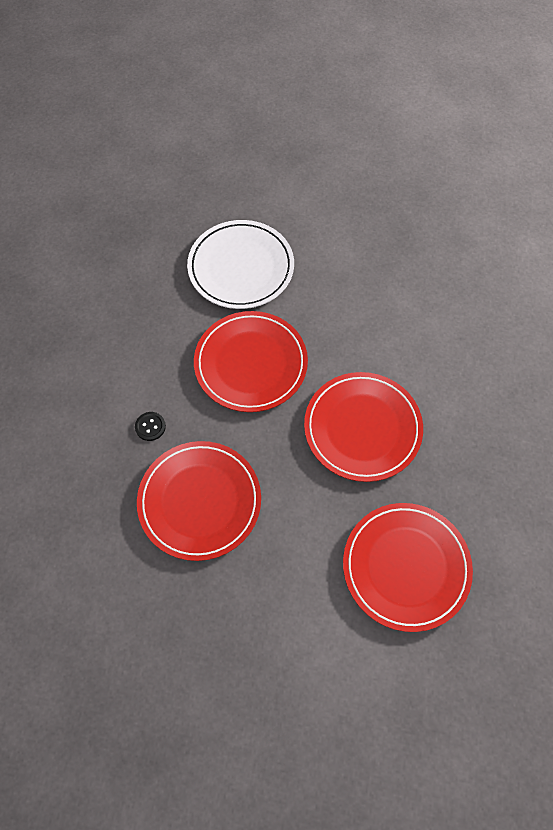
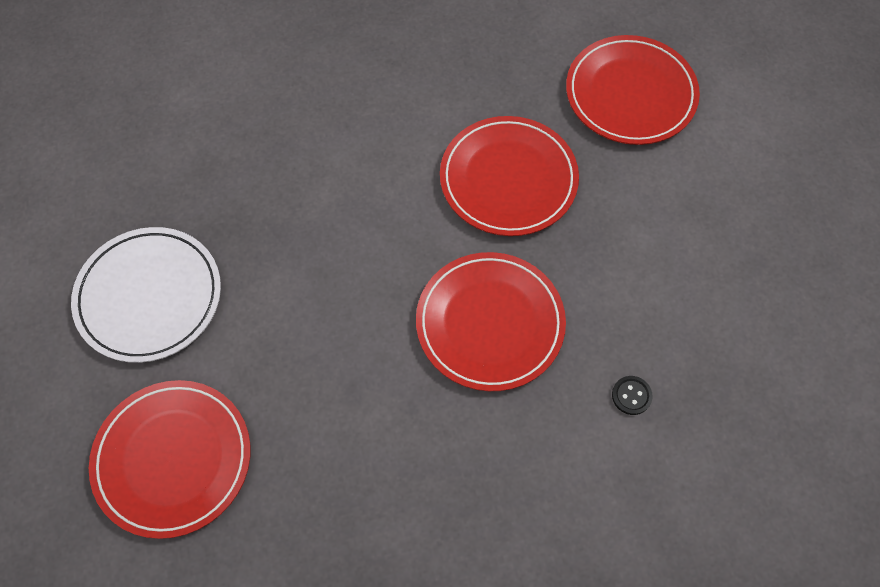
camera: 115 degrees left, 0 degrees up
red plate [137,441,261,561] -> red plate moved to [89,380,251,539]
white plate [187,220,294,309] -> white plate moved to [71,227,221,363]

